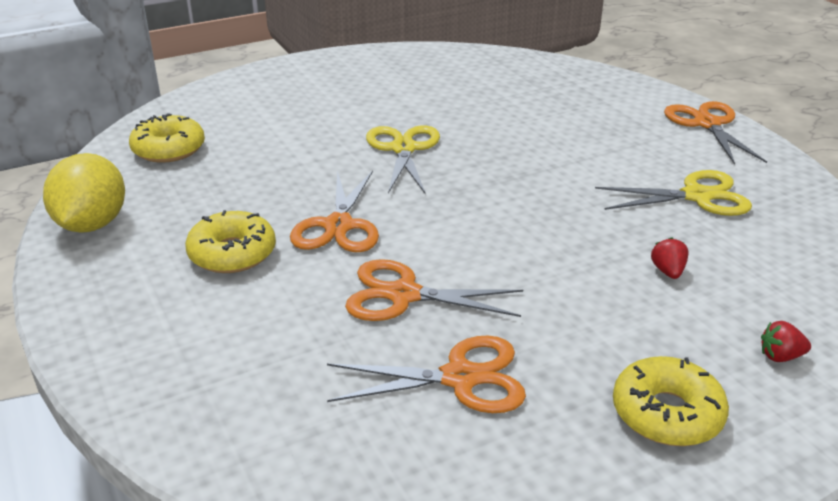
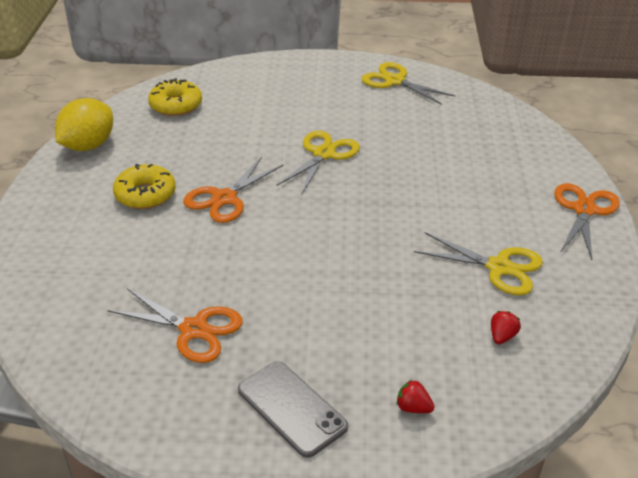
camera: 30 degrees right, 5 degrees up
orange scissors [345,259,523,321] -> none
yellow donut [613,356,729,446] -> grey phone [238,361,348,458]
red strawberry [651,237,689,279] -> red strawberry moved to [491,311,521,344]
none -> yellow scissors [362,62,455,105]

